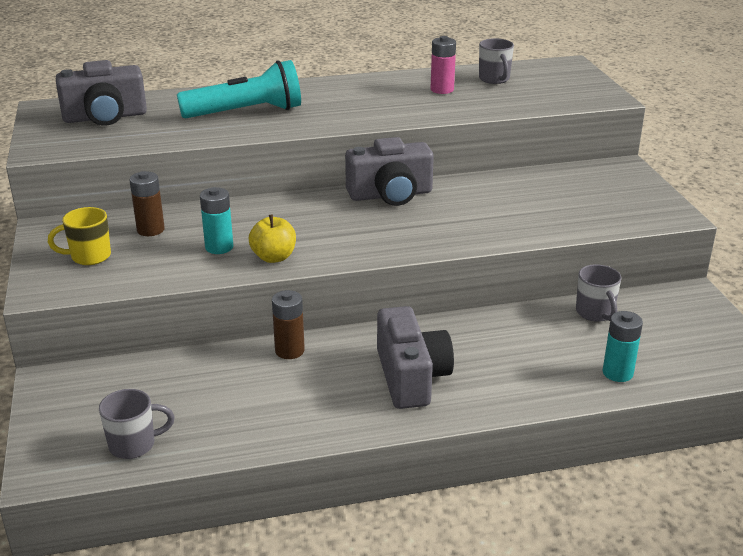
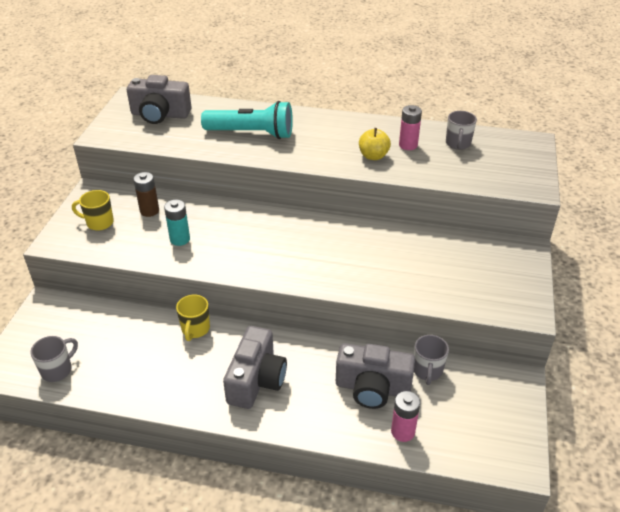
camera: 25 degrees right, 10 degrees up
grey mug [99,389,175,459] -> grey mug turned 60 degrees counterclockwise [30,336,78,382]
yellow apple [249,215,296,263] -> yellow apple moved to [359,128,391,160]
brown battery [272,290,305,359] -> yellow mug [176,294,210,341]
grey camera [345,137,434,206] -> grey camera moved to [336,343,415,409]
turquoise battery [603,311,643,382] -> pink battery [391,391,420,442]

